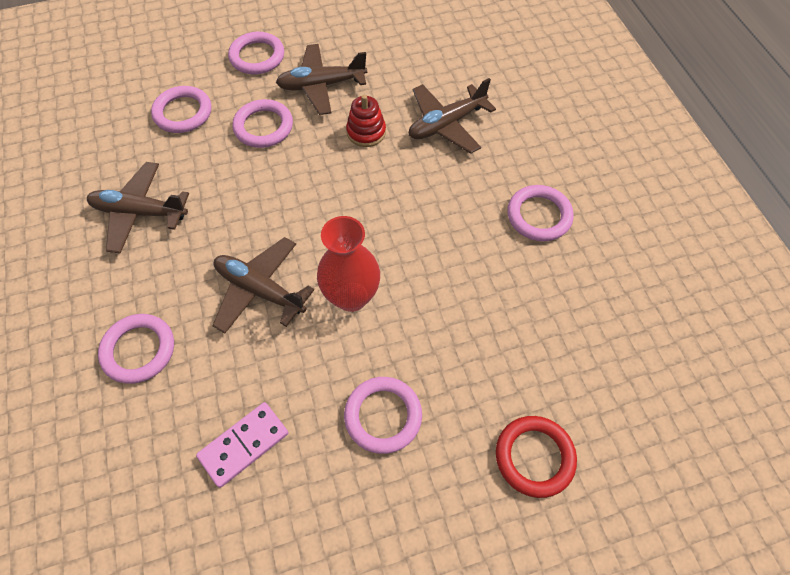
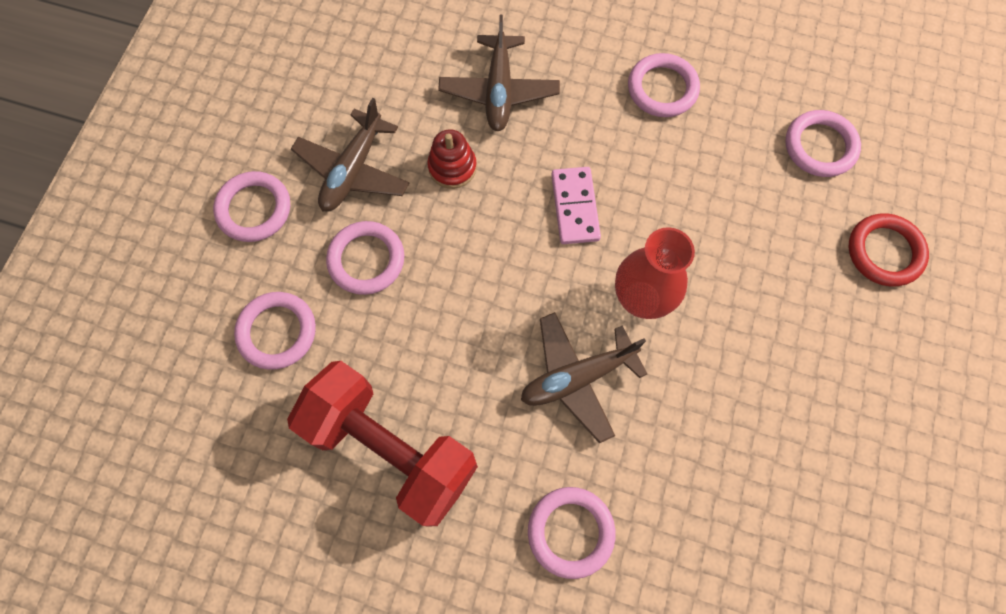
camera: 55 degrees left, 10 degrees up
brown plane [87,162,189,254] -> red dumbbell [287,361,478,527]
pink domino [196,402,288,488] -> pink domino moved to [551,167,601,244]
pink ring [344,377,422,454] -> pink ring moved to [785,110,861,177]

